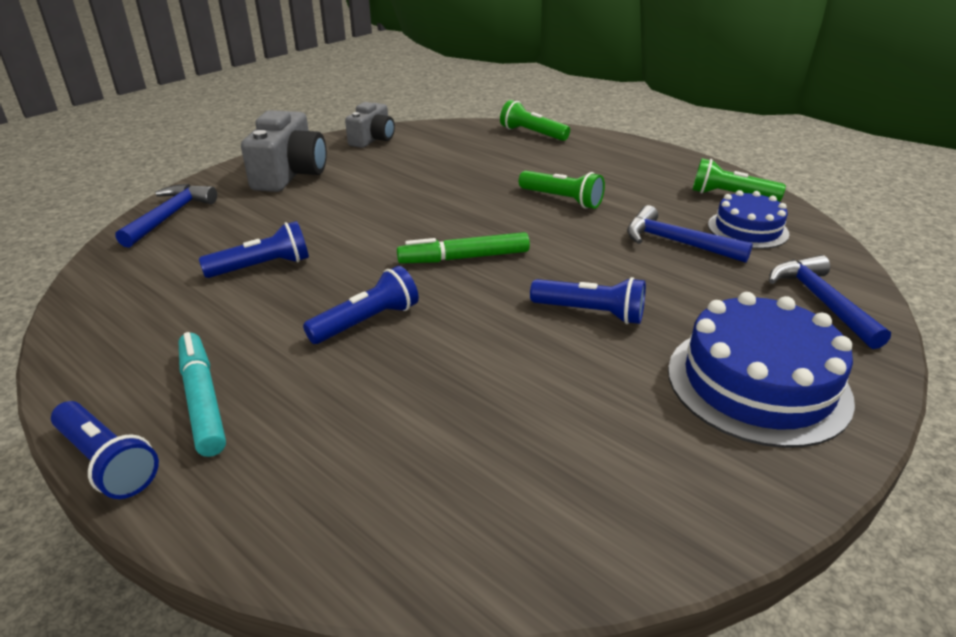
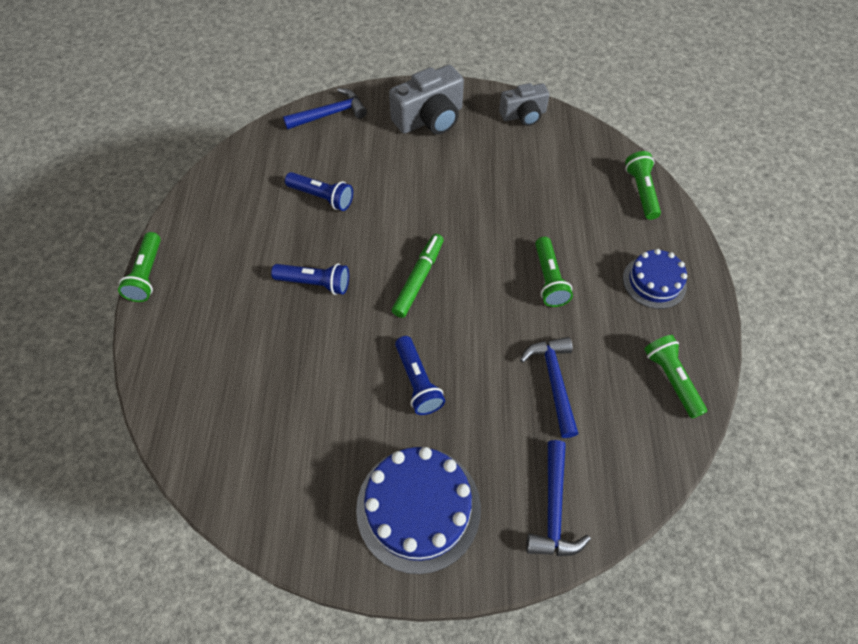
camera: 50 degrees right, 25 degrees up
blue flashlight [51,401,159,499] -> green flashlight [118,232,161,302]
turquoise marker [178,332,226,457] -> none
green marker [397,232,530,263] -> green marker turned 75 degrees clockwise [392,234,444,318]
blue cake [708,190,789,249] -> blue cake moved to [623,249,687,309]
blue hammer [769,255,891,349] -> blue hammer turned 150 degrees clockwise [526,440,591,556]

